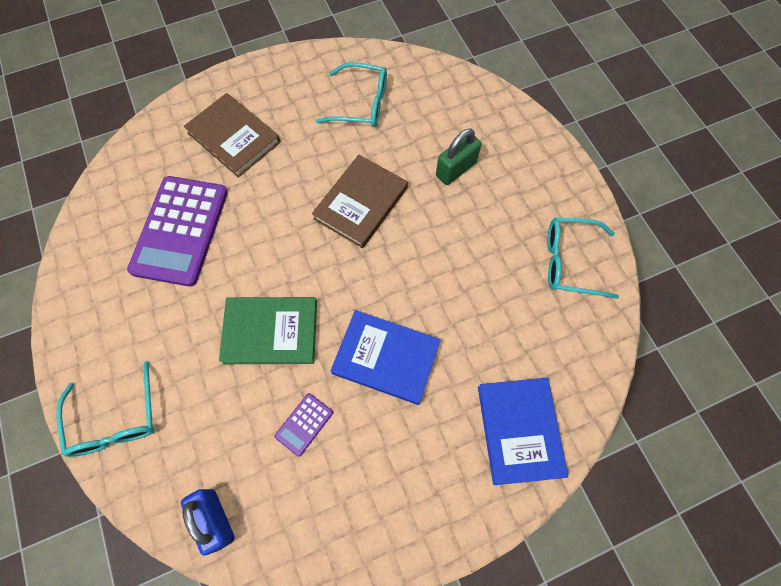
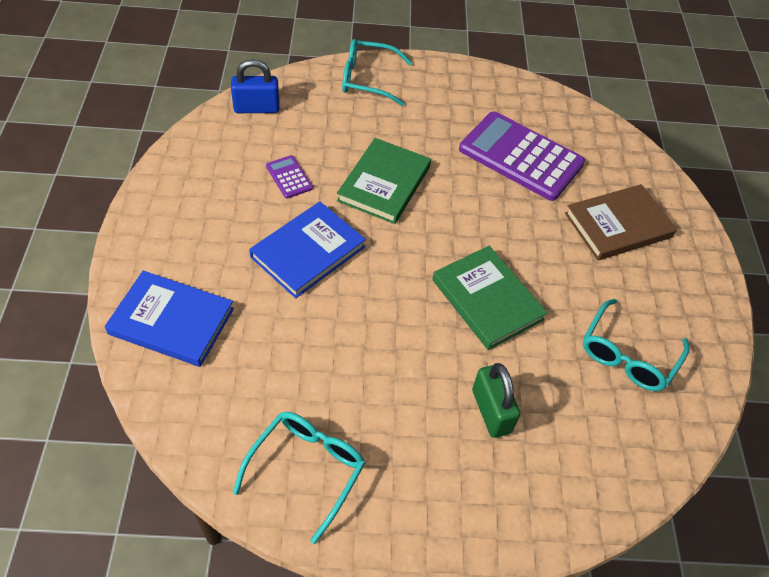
camera: 110 degrees right, 15 degrees down
brown book [312,155,408,248] -> green book [432,246,547,350]

